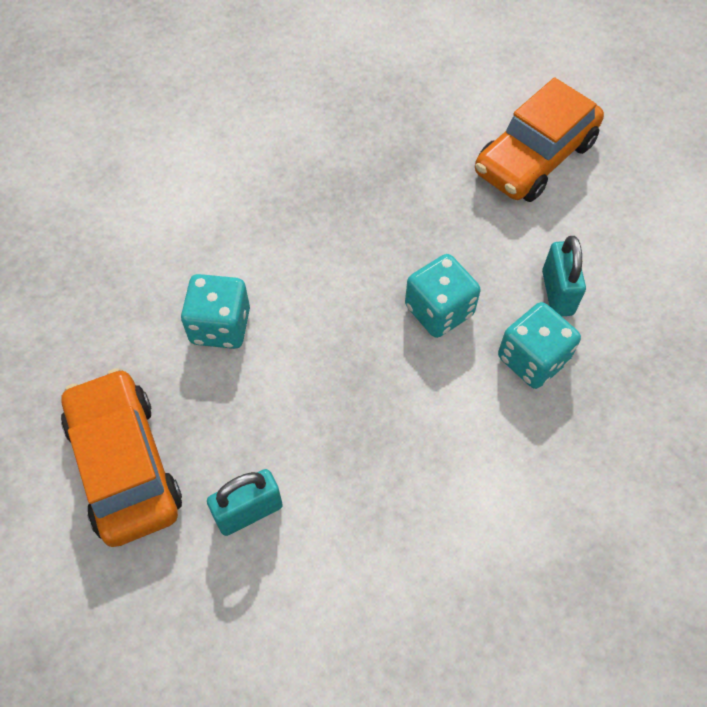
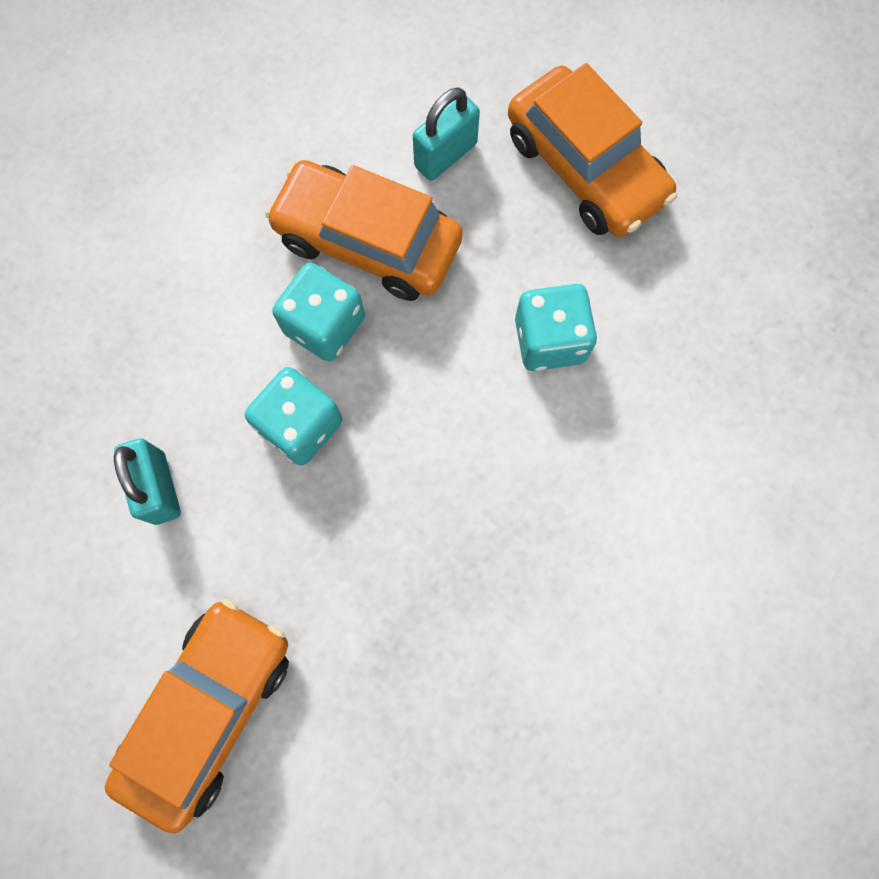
camera: 165 degrees right, 15 degrees up
turquoise dice [498,302,581,389] -> turquoise dice moved to [272,262,365,362]
none -> orange car [265,160,463,301]

